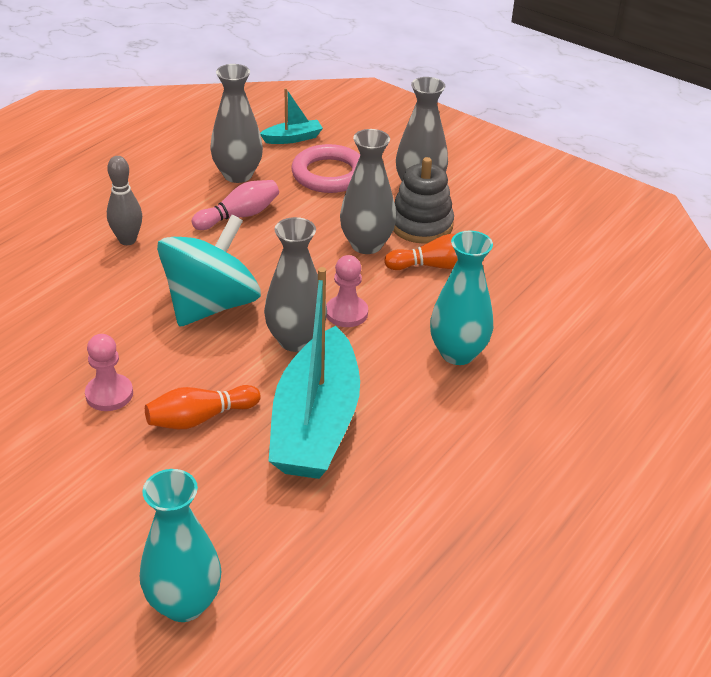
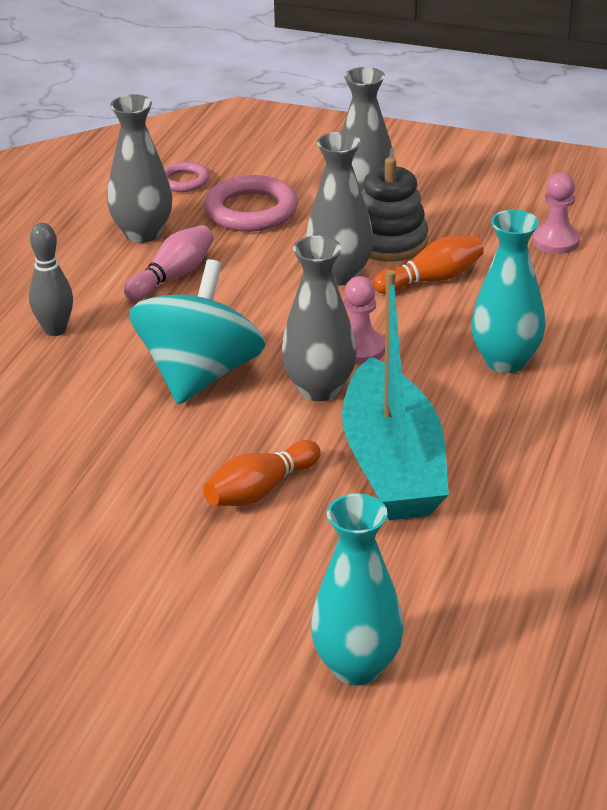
camera: 15 degrees left, 5 degrees down
pink pawn [85,334,133,411] -> pink pawn moved to [533,172,580,254]
turquoise boat [260,88,323,144] -> pink ring [164,162,209,192]

